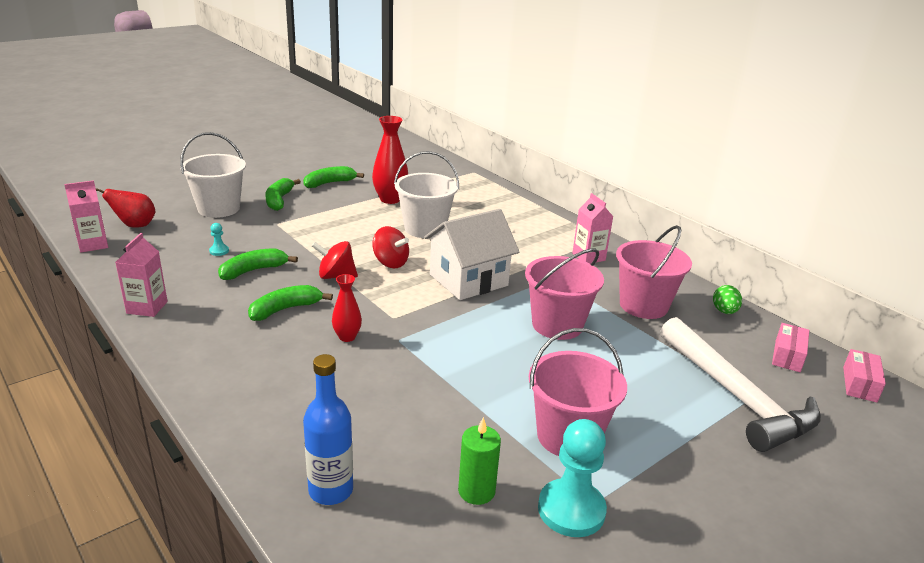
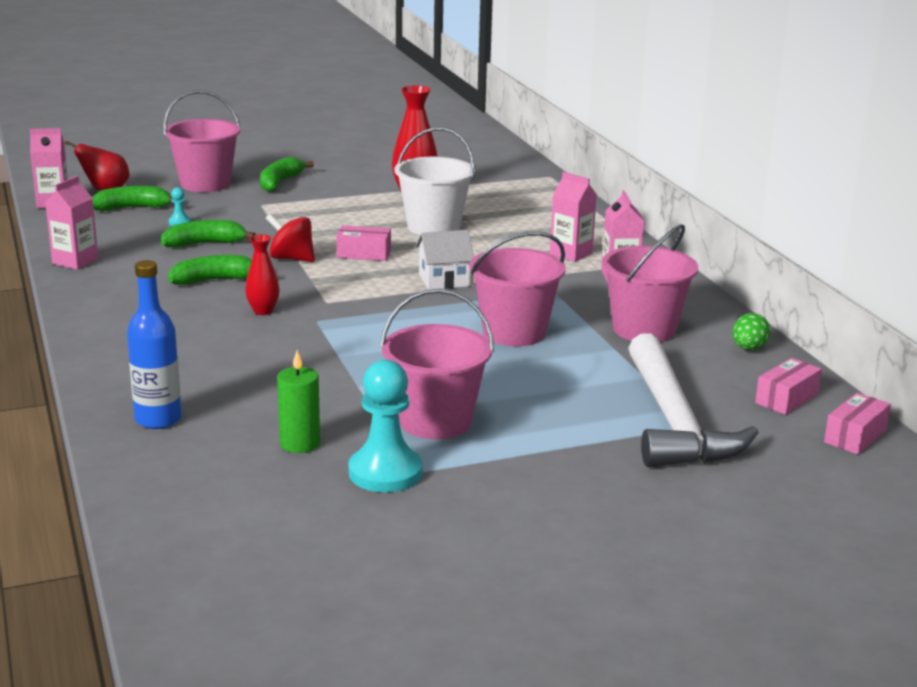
camera: 20 degrees right, 5 degrees down
white bucket [180,132,246,218] -> pink bucket [163,90,241,192]
green banana [303,166,364,188] -> green banana moved to [92,186,175,211]
red spinning top [372,226,409,268] -> pink box [337,226,391,261]
white house [424,209,519,300] -> white house [415,230,474,290], size x0.58
none -> pink carton [550,172,597,262]

